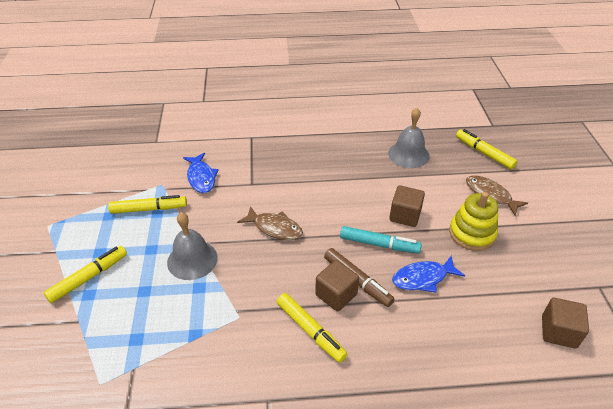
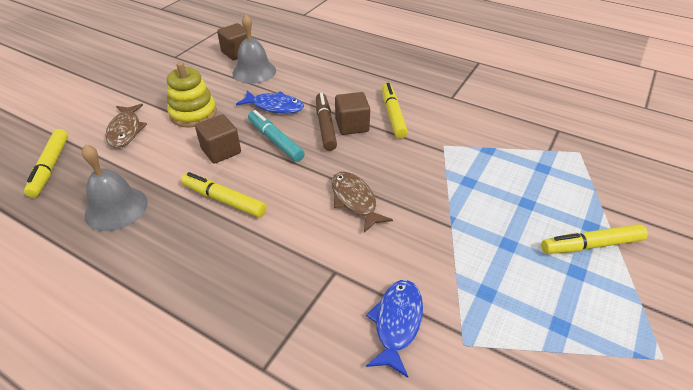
camera: 145 degrees left, 0 degrees up
yellow marker [108,195,187,214] -> yellow marker moved to [181,172,267,218]
grey bell [167,212,218,280] -> grey bell moved to [233,14,276,84]

